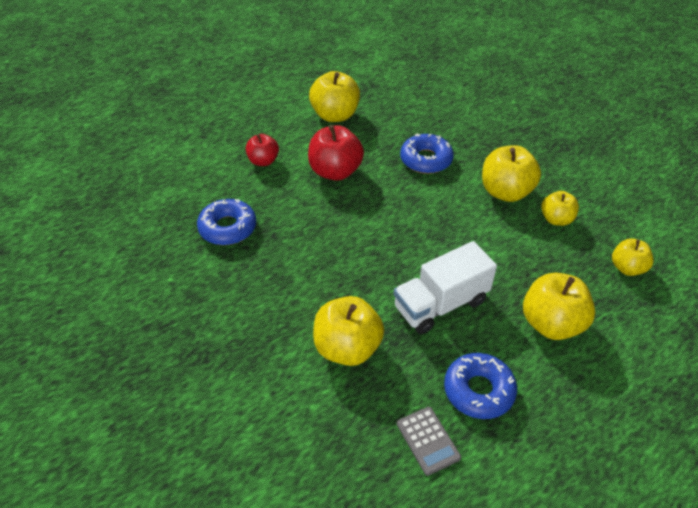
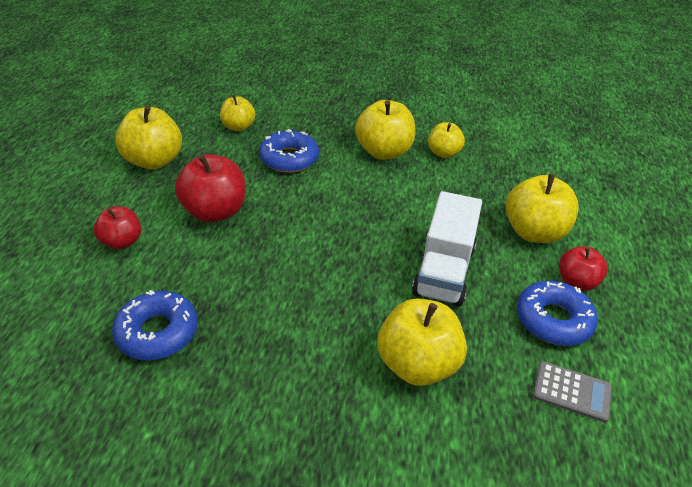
camera: 45 degrees left, 5 degrees down
yellow apple [612,238,654,276] -> yellow apple moved to [220,95,255,131]
none -> red apple [559,247,608,291]

